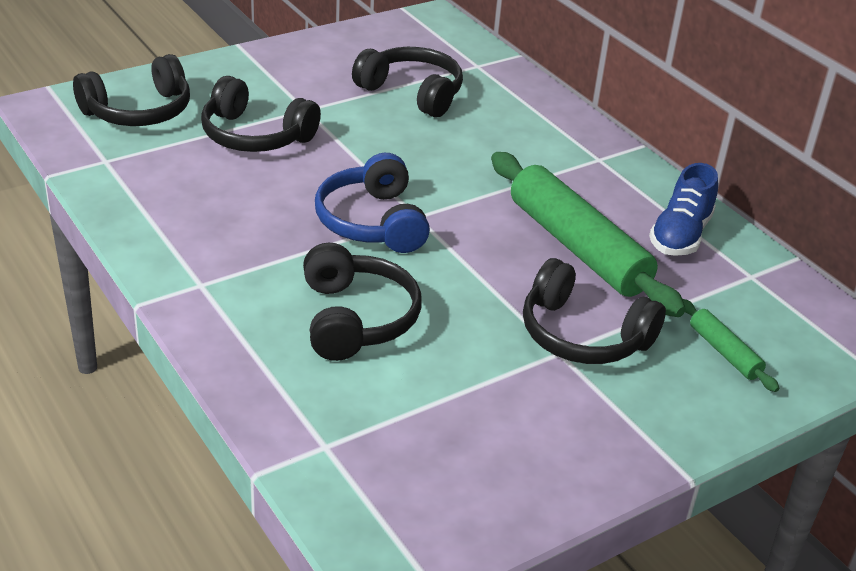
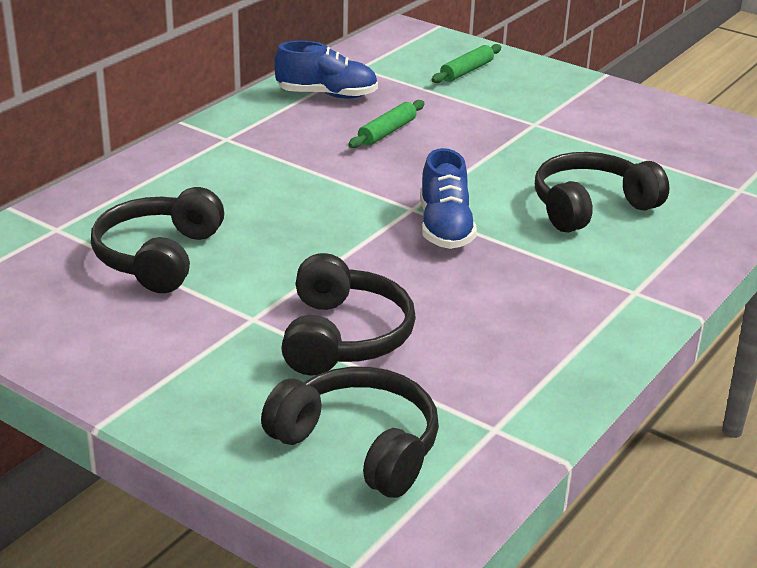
camera: 110 degrees left, 5 degrees down
blue headphones [315,153,430,253] -> blue shoe [420,148,477,249]
green rolling pin [491,152,686,317] -> green rolling pin [348,100,425,148], size x0.45
black headphones [523,258,666,364] -> none

